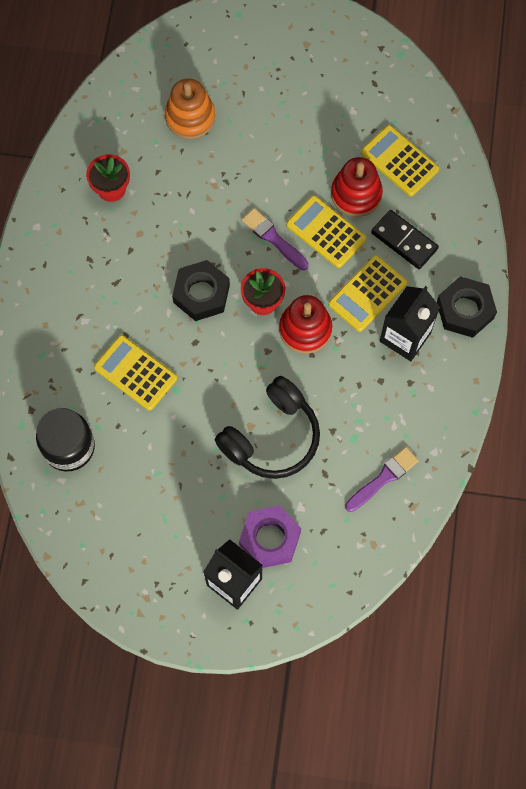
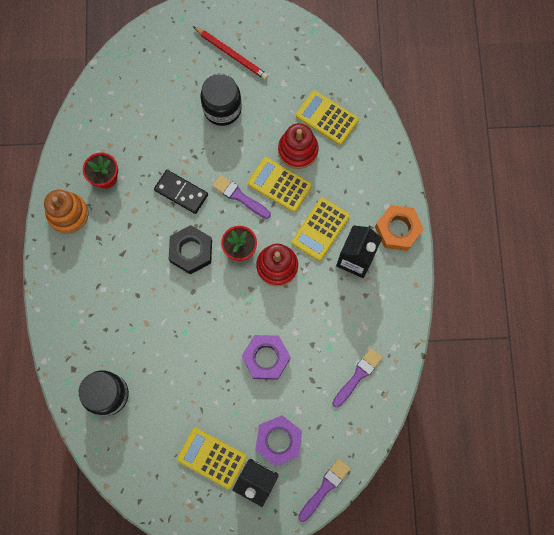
camera: 10 degrees left, 5 degrees up
yellow calculator [94,335,177,410] -> yellow calculator moved to [177,428,247,489]
orange stacking toy [165,78,215,139] -> orange stacking toy moved to [44,190,89,234]
black headphones [215,376,320,479] -> purple nut [242,335,291,380]
black domino [371,210,439,269] -> black domino moved to [154,170,208,214]
black nut [437,276,497,338] -> orange nut [375,205,424,251]
none -> red pencil [193,26,268,80]
none -> black jar [200,74,242,126]
none -> purple brush [298,458,351,522]

